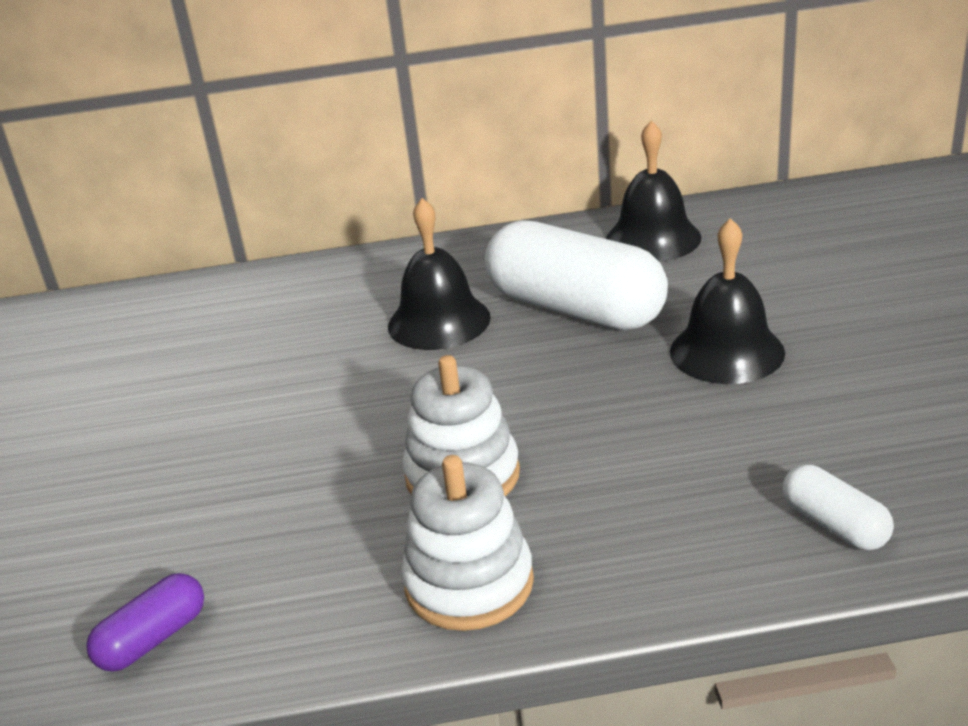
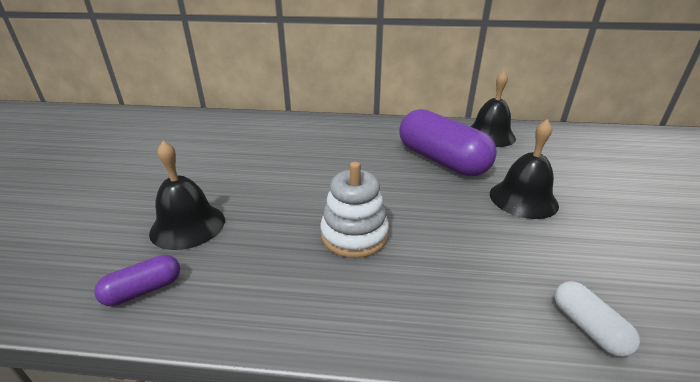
camera: 10 degrees right, 0 degrees up
black bell [388,198,491,350] -> black bell moved to [149,141,225,250]
white stacking toy [401,455,534,631] -> none
white capsule [485,220,668,330] -> purple capsule [399,109,497,176]

